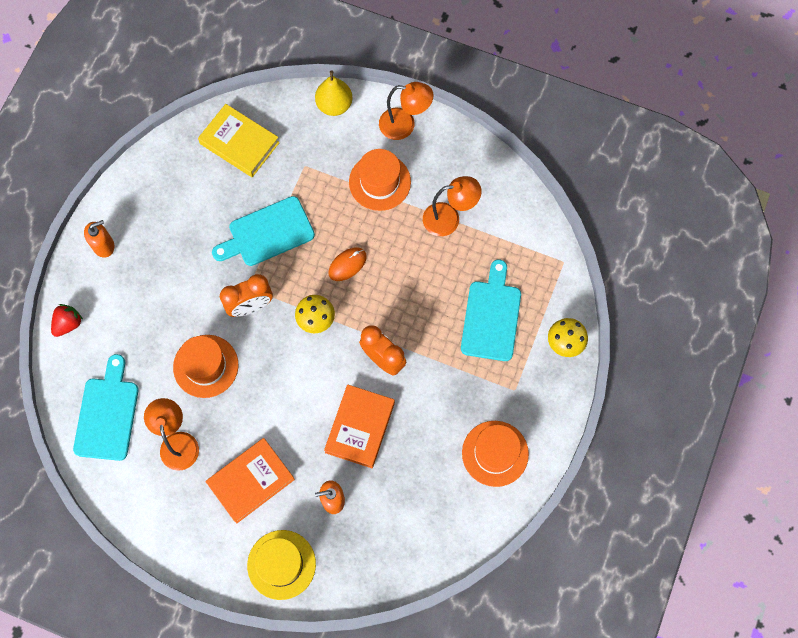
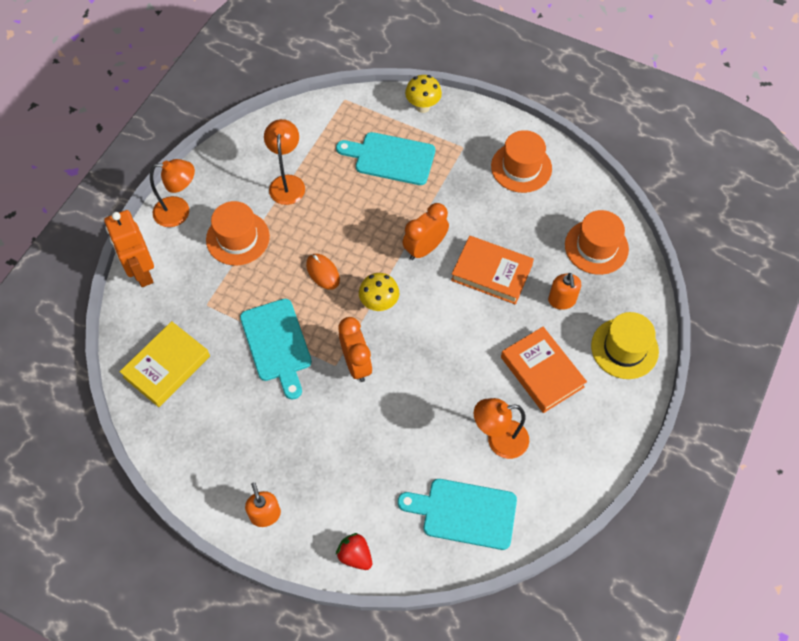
camera: 85 degrees left, 10 degrees down
orange hat [173,335,238,398] -> orange hat moved to [565,210,629,275]
yellow pear [315,70,353,116] -> orange robot [104,210,154,287]
orange lamp [379,82,433,140] -> orange lamp turned 75 degrees clockwise [150,159,195,227]

